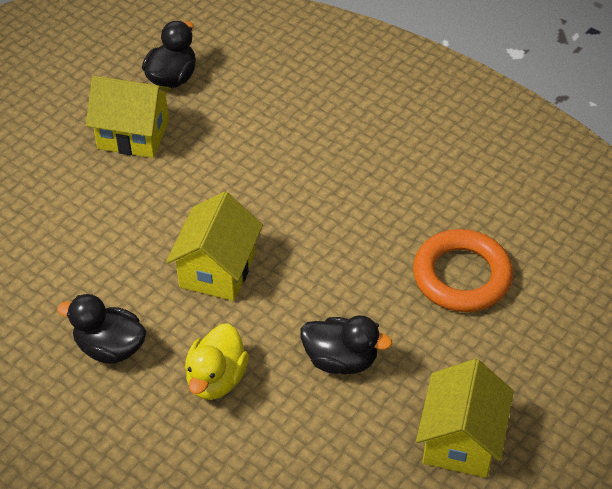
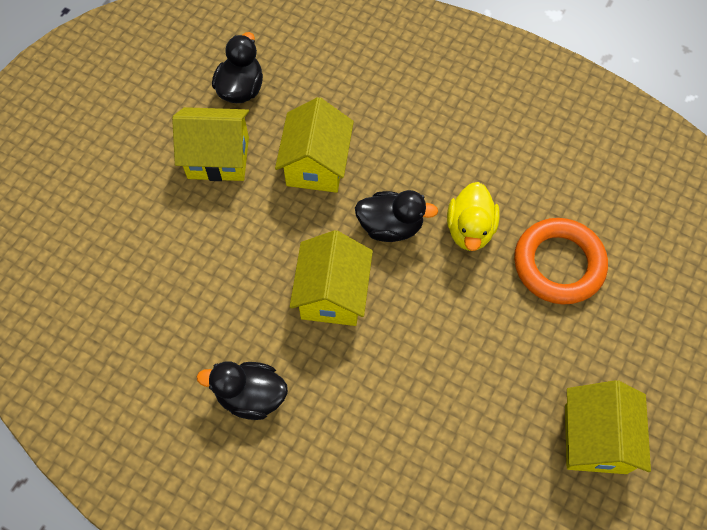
camera: 10 degrees left, 15 degrees up
yellow duck [185,323,249,400] -> yellow duck moved to [447,182,500,251]
black duck [300,315,392,374] -> black duck moved to [355,190,438,242]
none -> yellow house [275,97,354,193]

